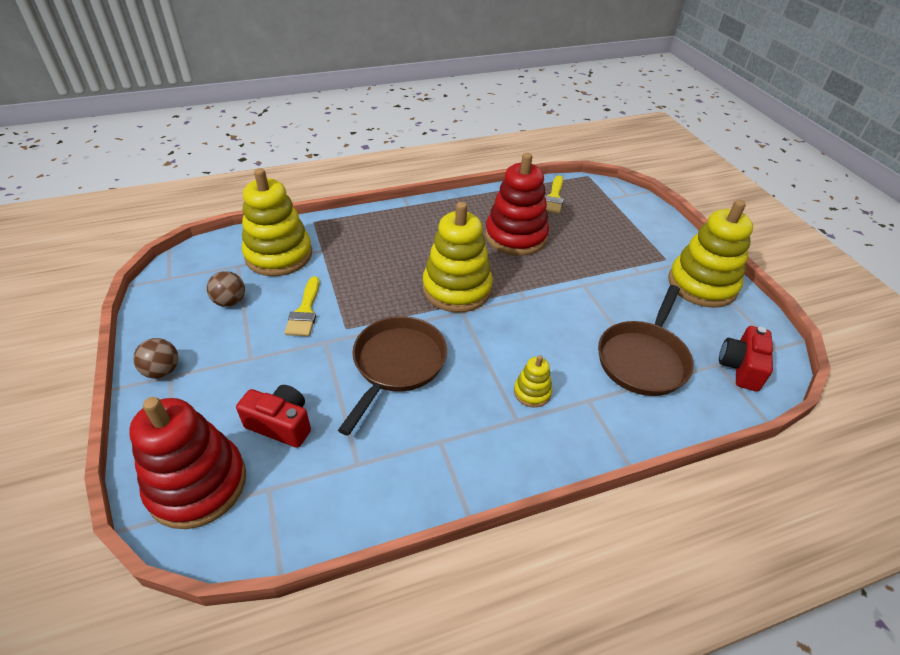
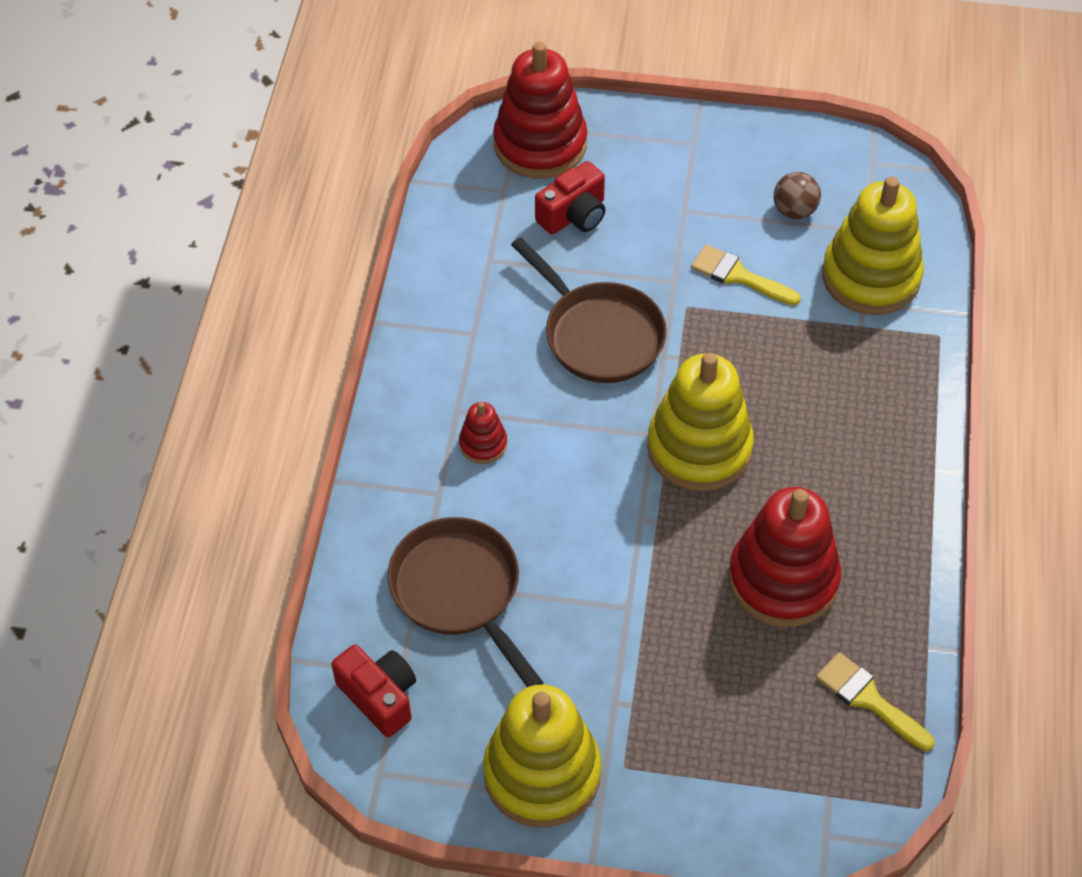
camera: 120 degrees right, 10 degrees up
brown ball [133,338,179,378] -> none
yellow stacking toy [514,355,552,407] -> red stacking toy [459,402,507,464]

